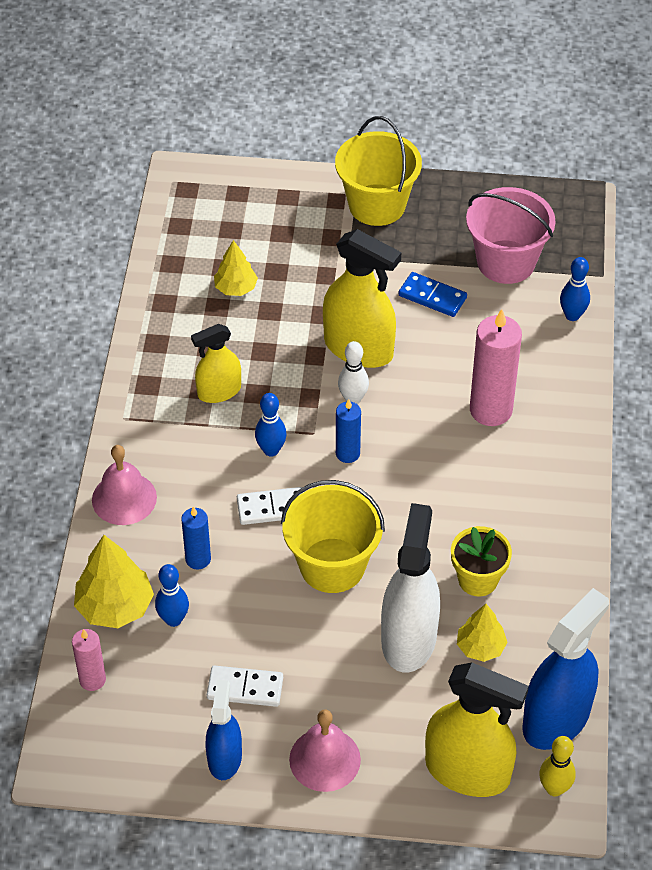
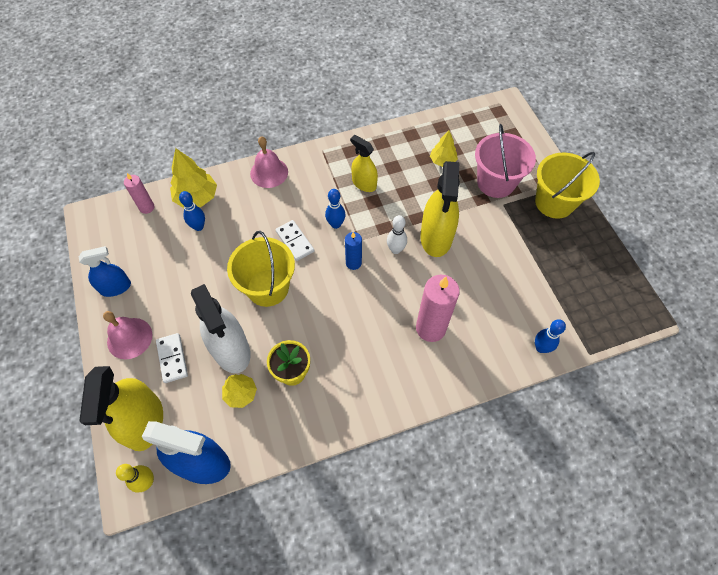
camera: 65 degrees right, 10 degrees up
blue candle [181,506,211,570] -> none
white domino [207,666,283,707] -> white domino moved to [156,333,188,383]
white spray bottle [381,503,440,673] -> white spray bottle turned 75 degrees clockwise [191,284,251,373]
blue domino [399,272,467,317] -> none
pink bucket [466,187,556,284] -> pink bucket moved to [475,124,536,198]

